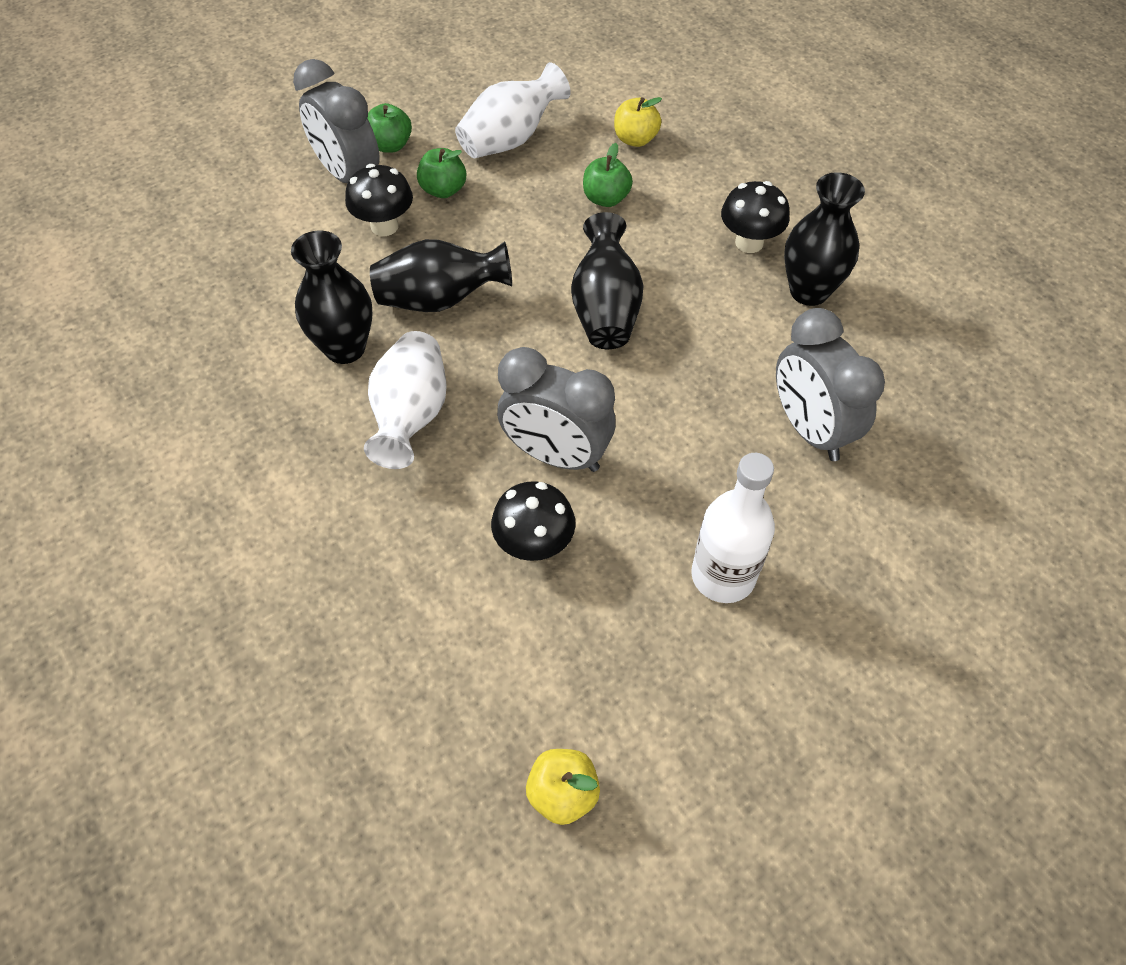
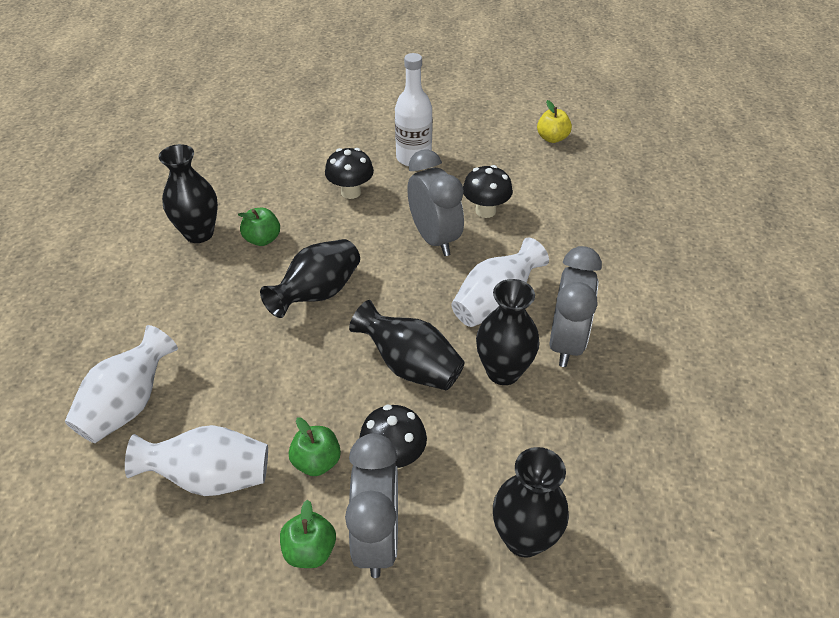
camera: 140 degrees left, 10 degrees down
green apple [583,143,633,207] -> green apple moved to [238,208,280,246]
yellow apple [614,97,662,147] -> white vase [65,325,178,443]
black mushroom [721,181,790,253] -> black mushroom moved to [325,148,374,199]
grey clock [776,308,885,461] -> grey clock moved to [550,246,602,367]
none -> black vase [493,447,569,558]

